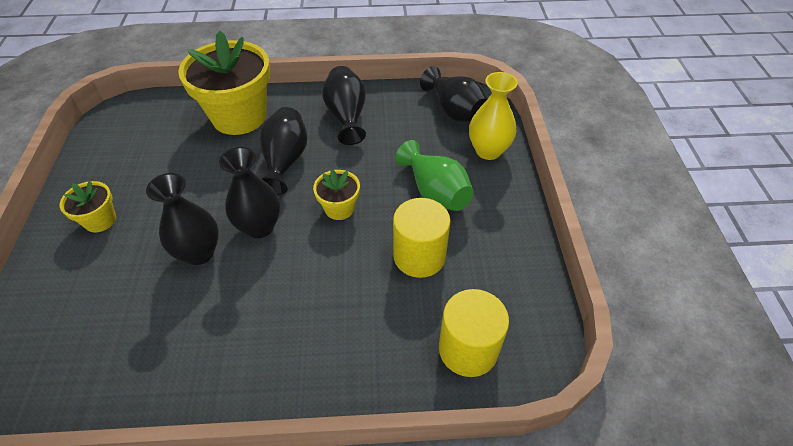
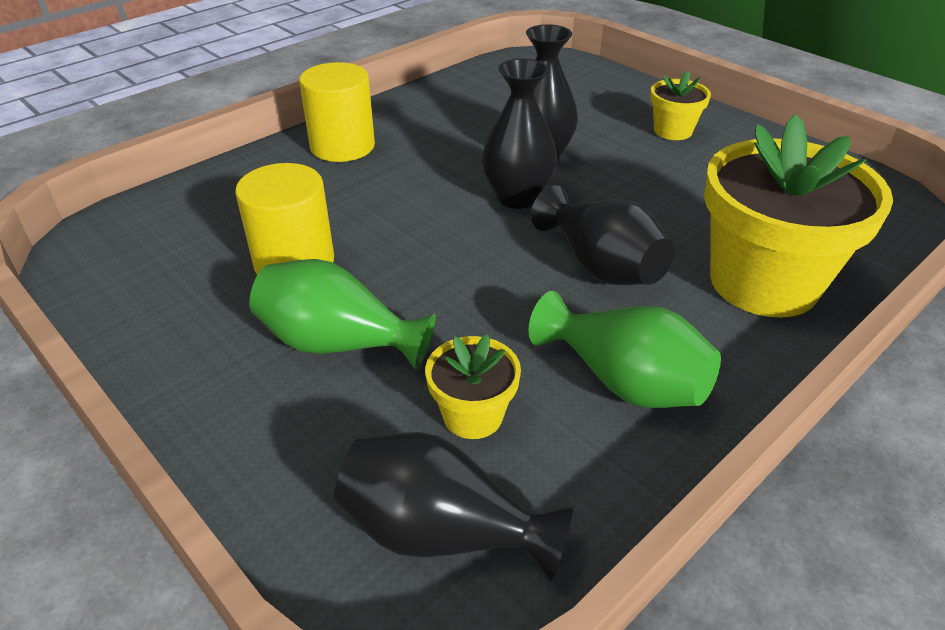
camera: 140 degrees right, 10 degrees down
yellow flower pot [313,169,360,220] -> yellow flower pot moved to [425,334,521,439]
black vase [322,66,366,145] -> green vase [528,291,721,408]
yellow cylinder [439,289,509,377] -> yellow cylinder moved to [299,62,375,162]
yellow vase [469,72,518,160] -> none

